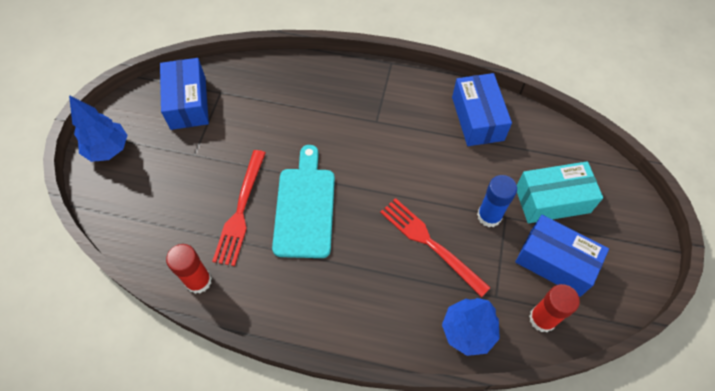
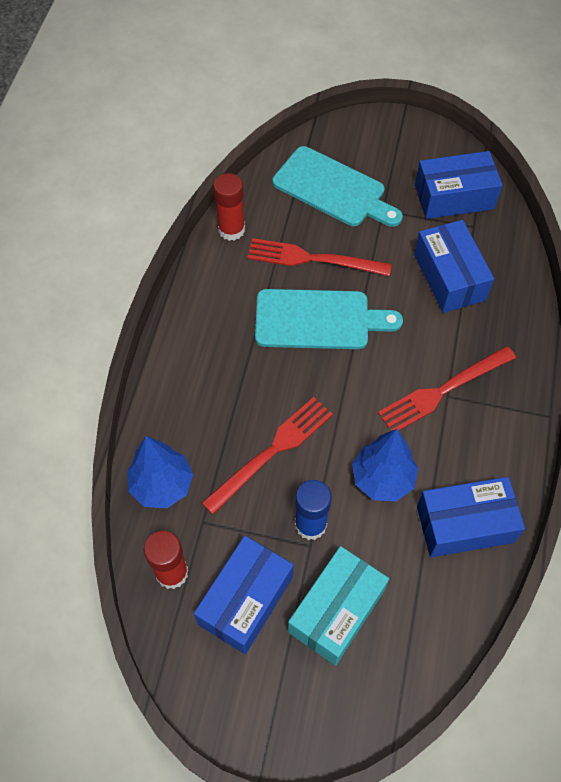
camera: 90 degrees right, 0 degrees up
blue tree [69,95,127,162] -> blue tree moved to [352,429,418,502]
turquoise box [517,161,603,224] -> turquoise box turned 45 degrees clockwise [288,546,389,666]
none -> turquoise cutting board [272,146,403,227]
none -> red fork [378,346,516,431]
none -> blue box [414,220,494,313]

